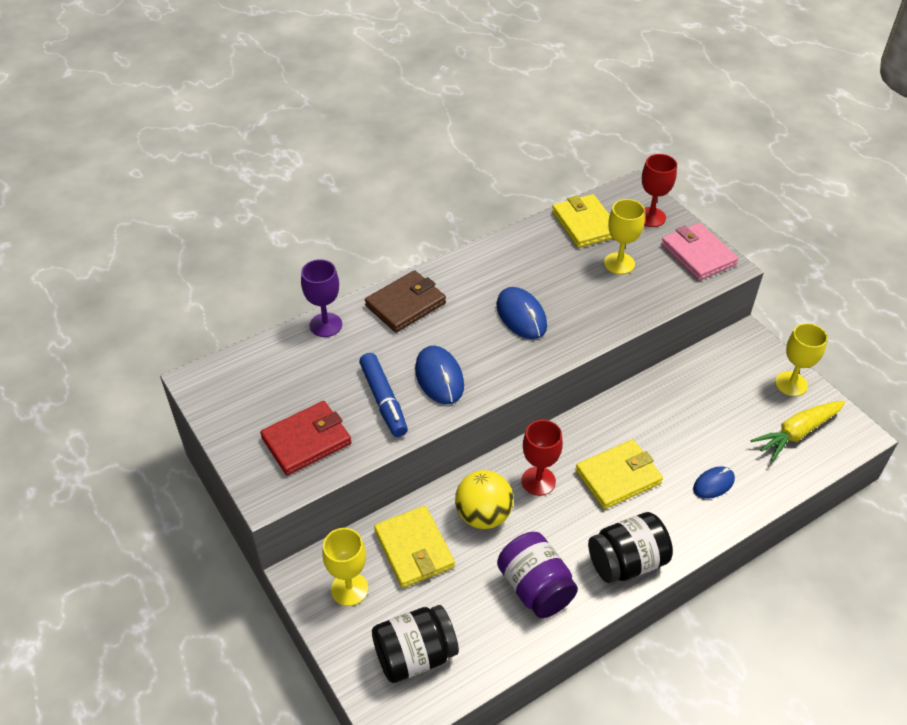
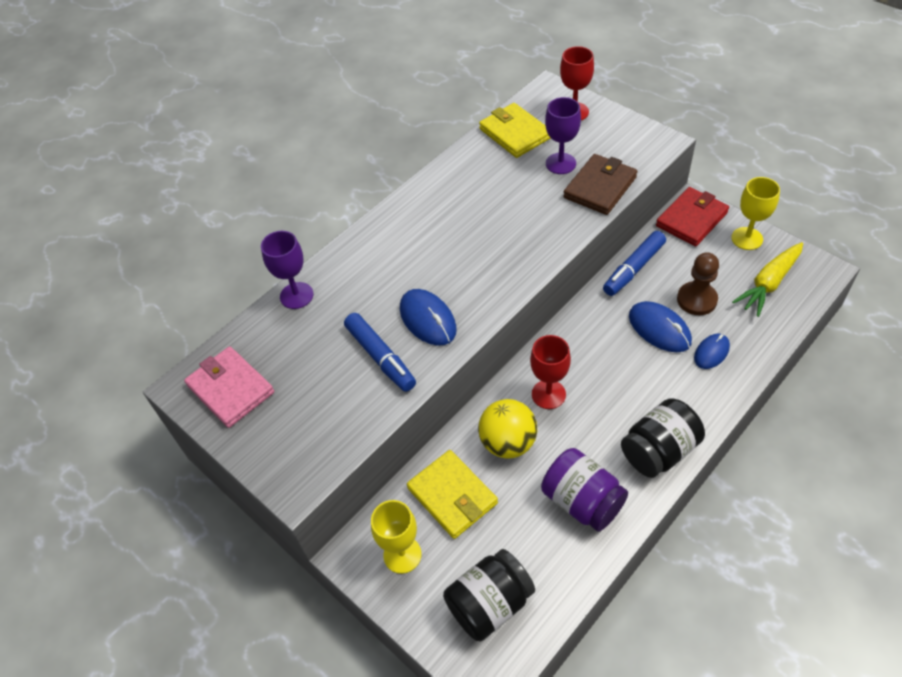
camera: 10 degrees left, 5 degrees up
red wallet [260,401,351,476] -> red wallet moved to [656,187,729,246]
brown wallet [365,270,446,333] -> brown wallet moved to [563,154,637,215]
blue mouse [497,287,547,339] -> blue mouse moved to [629,301,692,352]
yellow wallet [575,440,663,509] -> none
yellow goblet [604,199,645,274] -> purple goblet [545,97,581,174]
pink wallet [661,223,738,281] -> pink wallet moved to [184,346,274,428]
none -> blue marker [603,231,666,296]
none -> brown pawn [677,252,719,315]

